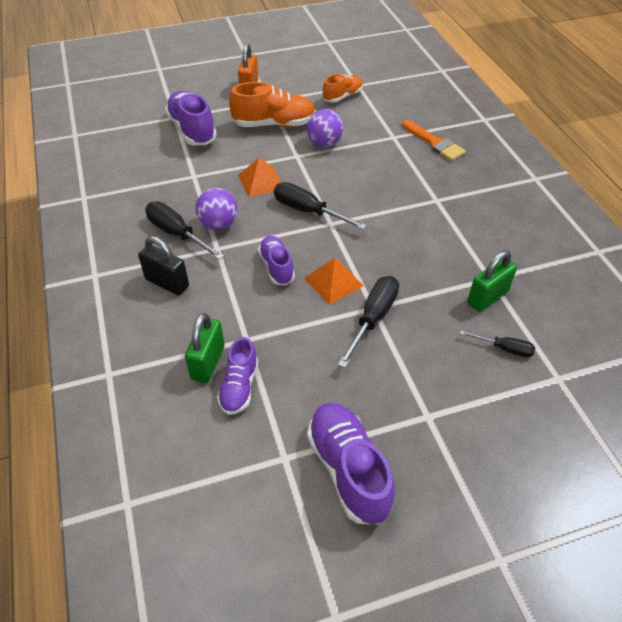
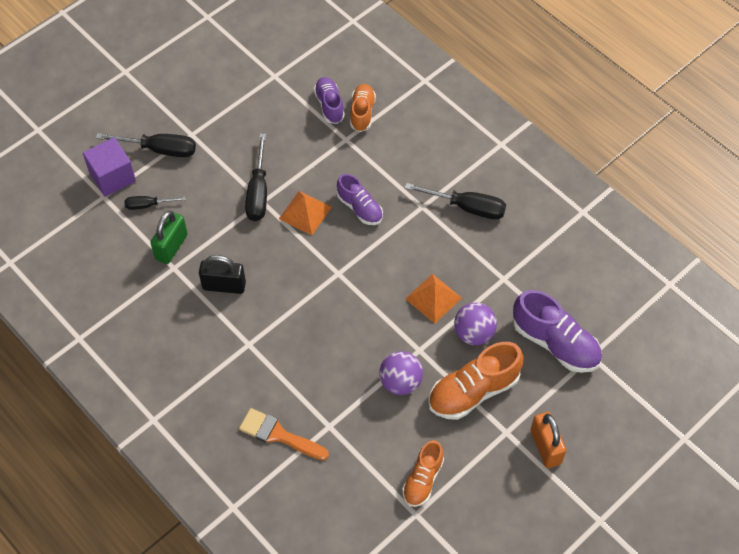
camera: 155 degrees right, 10 degrees up
black padlock [138,236,189,295] -> black padlock moved to [199,255,246,294]
green padlock [185,313,225,383] -> orange shoe [350,84,376,132]
purple ball [195,188,238,230] -> purple ball moved to [454,303,497,345]
black screwdriver [274,182,367,230] -> black screwdriver moved to [96,133,196,157]
purple shoe [307,403,395,524] -> none
none -> purple cube [83,137,136,197]

